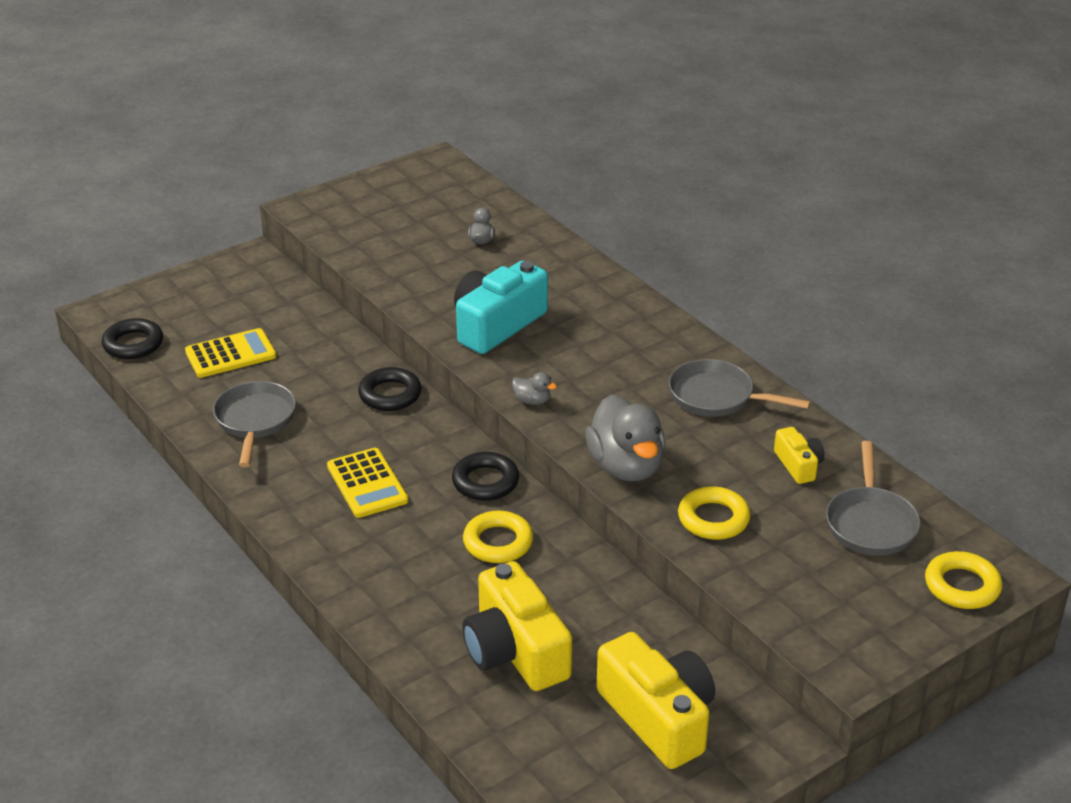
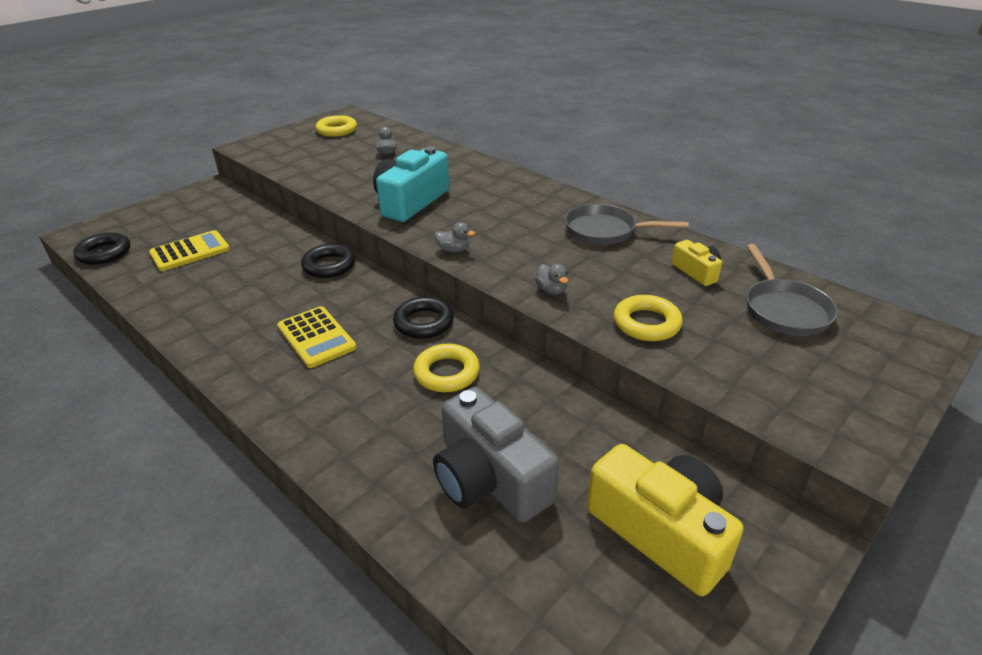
camera: 10 degrees left, 0 degrees up
grey pan [213,381,296,467] -> none
yellow camera [462,561,572,691] -> grey camera [433,387,559,522]
grey duck [585,395,665,482] -> grey duck [535,264,568,295], size x0.43
yellow ring [925,551,1002,609] -> yellow ring moved to [316,115,357,137]

